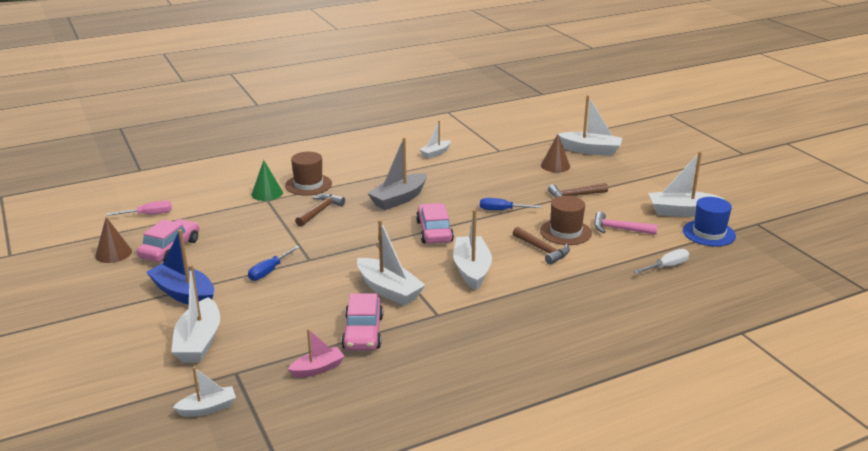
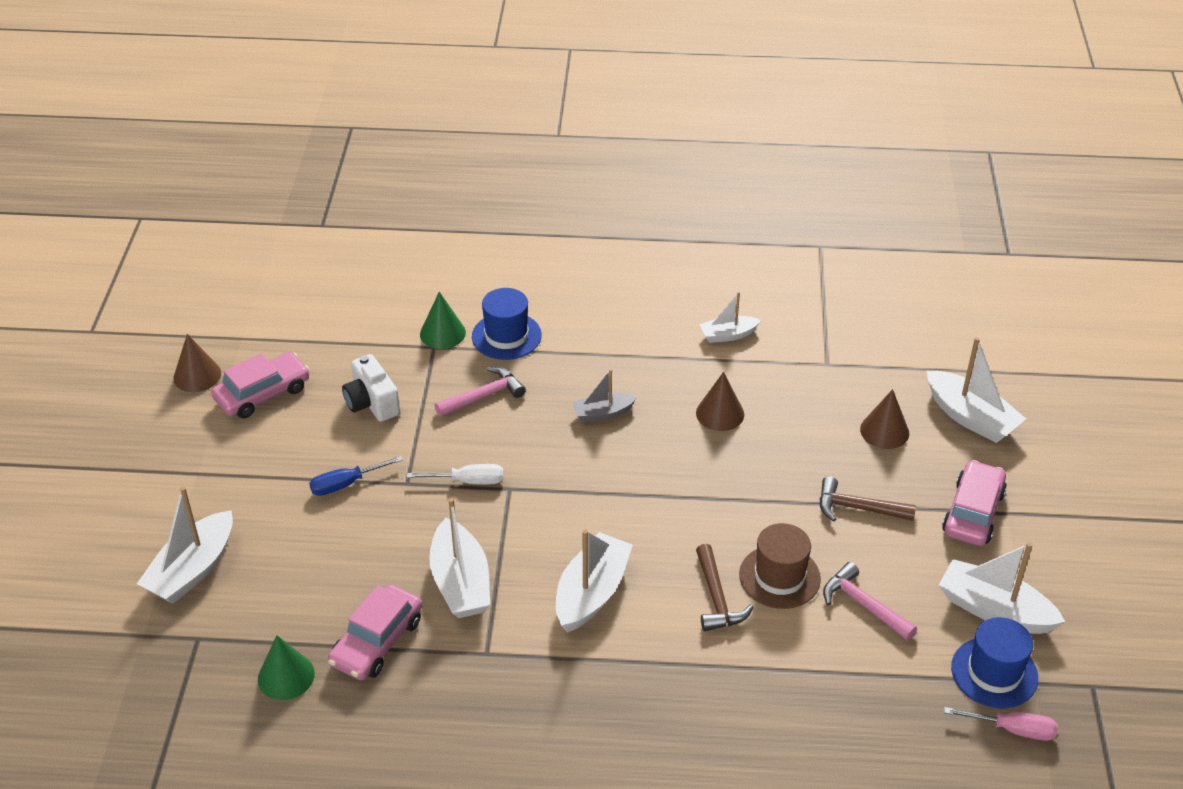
camera: 30 degrees right, 15 degrees up
pink screwdriver [107,201,172,216] -> pink screwdriver moved to [944,707,1058,741]
blue boat [146,229,214,305] -> none
white boat [172,367,236,417] -> none
brown hat [285,152,332,196] -> blue hat [472,288,542,360]
pink boat [288,329,345,378] -> green cone [258,635,315,700]
brown hammer [295,194,345,227] -> pink hammer [434,367,526,417]
grey boat [367,137,427,210] -> grey boat [572,369,637,422], size x0.59
pink car [416,203,454,244] -> pink car moved to [942,460,1007,546]
blue screwdriver [480,198,542,210] -> none
white screwdriver [634,249,689,274] -> white screwdriver moved to [407,464,503,485]
none -> white camera [342,354,400,422]
none -> brown cone [696,372,744,431]

